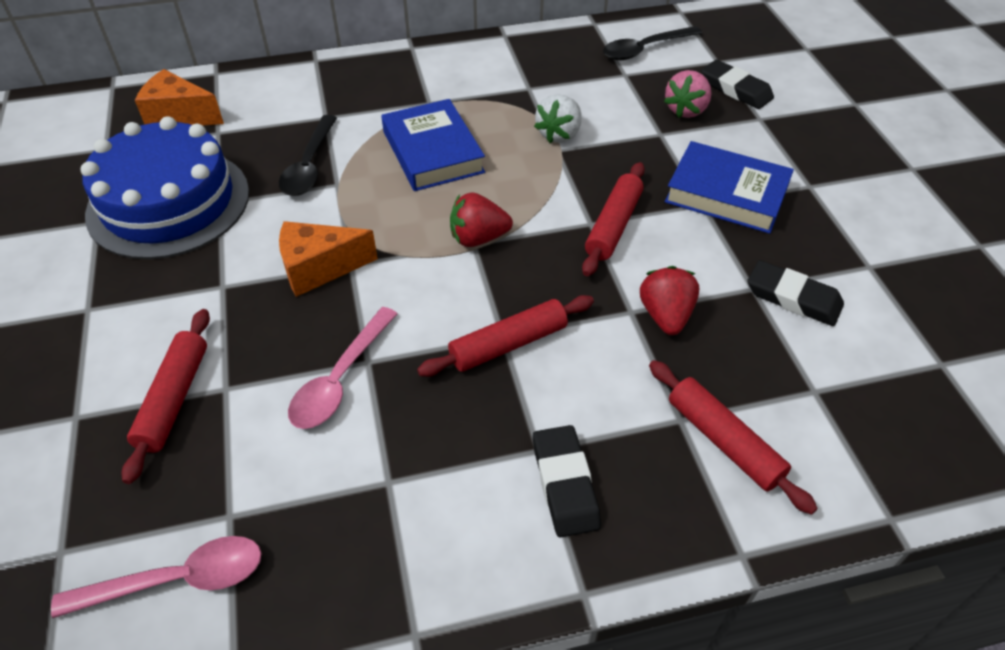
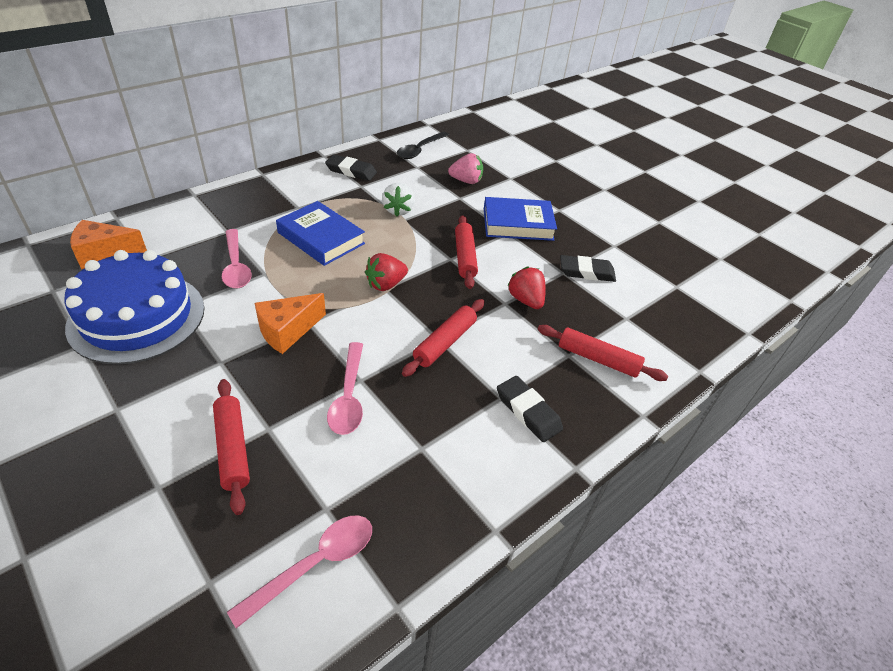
camera: 30 degrees left, 5 degrees down
black spoon [279,115,337,196] -> pink spoon [222,229,252,288]
pink strawberry [664,70,712,118] -> pink strawberry turned 90 degrees counterclockwise [448,153,483,184]
black eraser [701,60,774,109] -> black eraser moved to [325,154,377,181]

